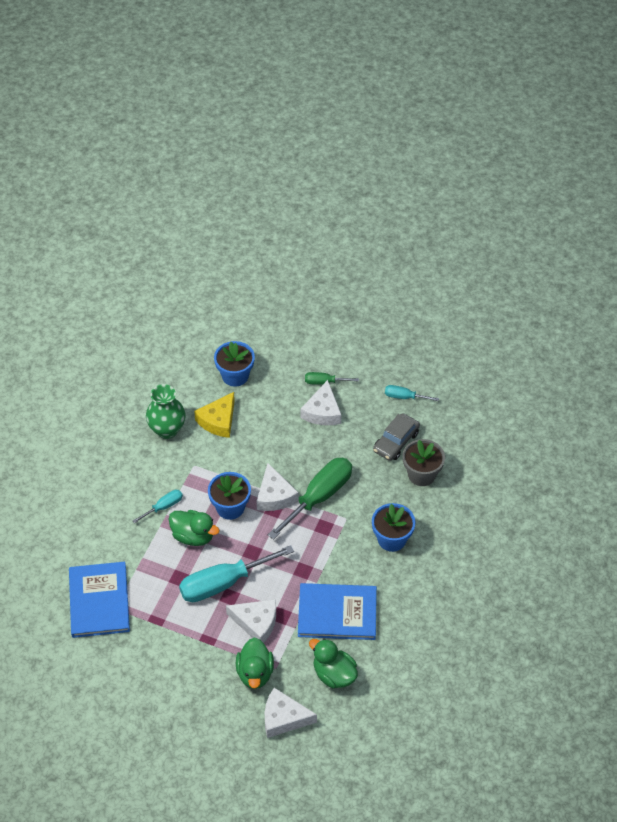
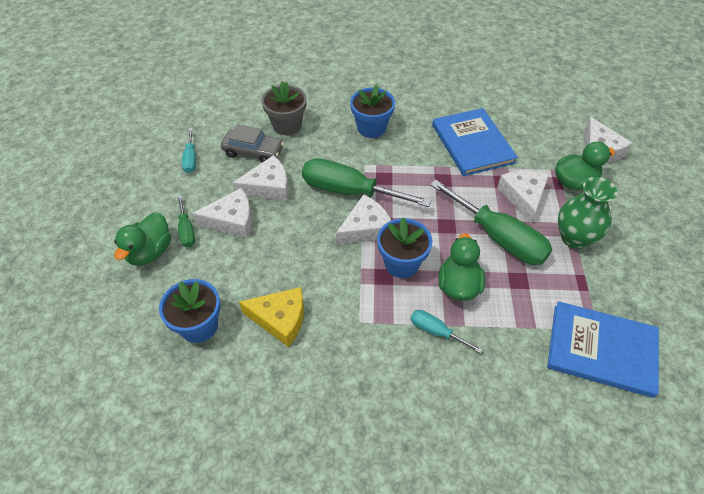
camera: 110 degrees left, 0 degrees up
blue book [69,562,130,638] -> blue book turned 45 degrees clockwise [547,301,659,398]
green vase [146,384,186,439] -> green vase moved to [558,177,617,249]
turquoise screwdriver [179,545,294,602] -> green screwdriver [430,180,552,265]
green duck [309,639,358,689] -> green duck moved to [114,212,171,266]
none -> white cheese [232,155,288,201]

